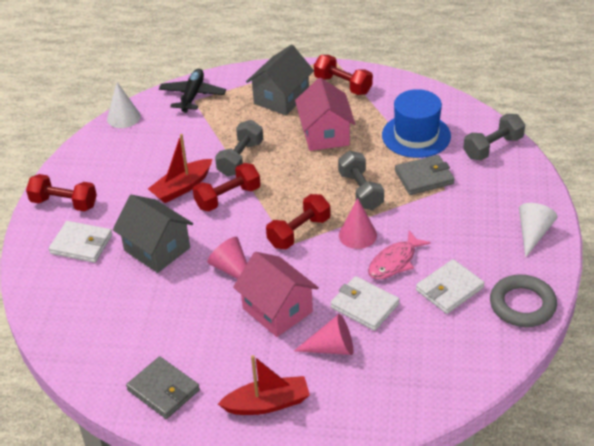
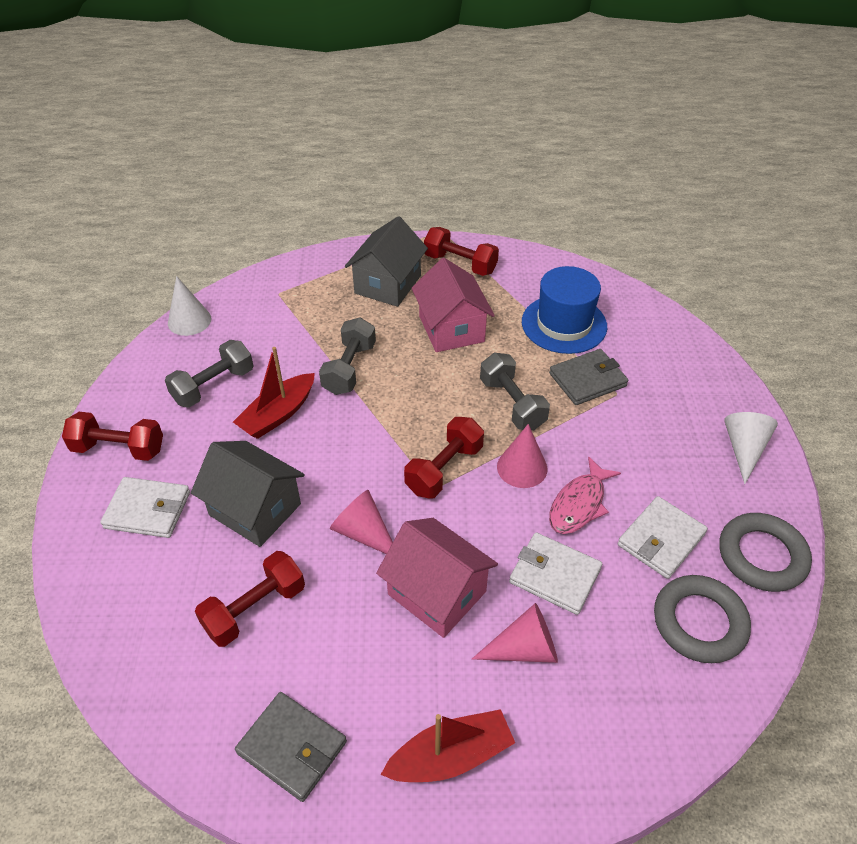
camera: 10 degrees left, 5 degrees up
black plane [159,69,226,113] -> none
red dumbbell [193,163,261,212] -> red dumbbell moved to [195,551,305,647]
grey dumbbell [463,114,525,160] -> grey dumbbell moved to [165,340,254,408]
none -> grey ring [654,575,751,663]

